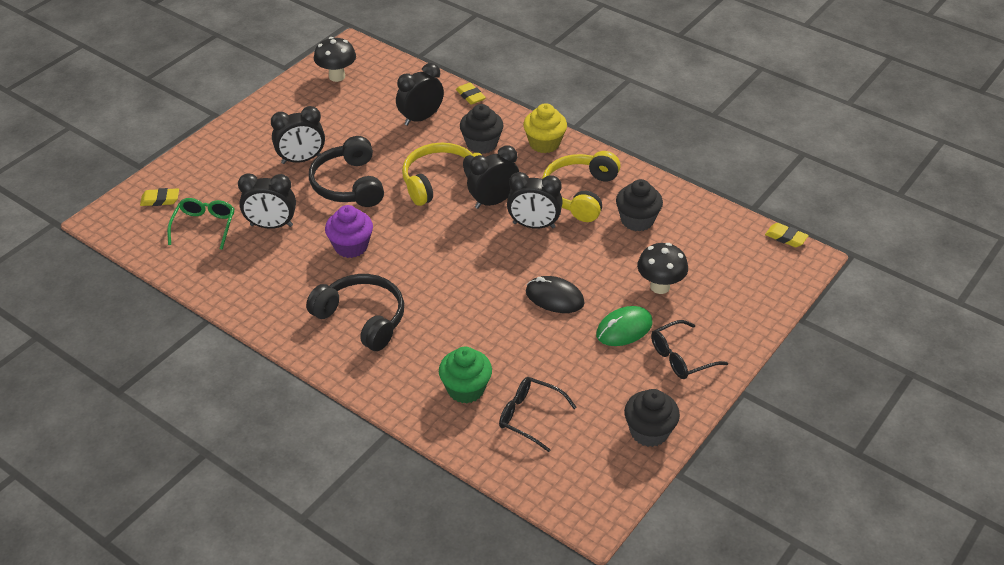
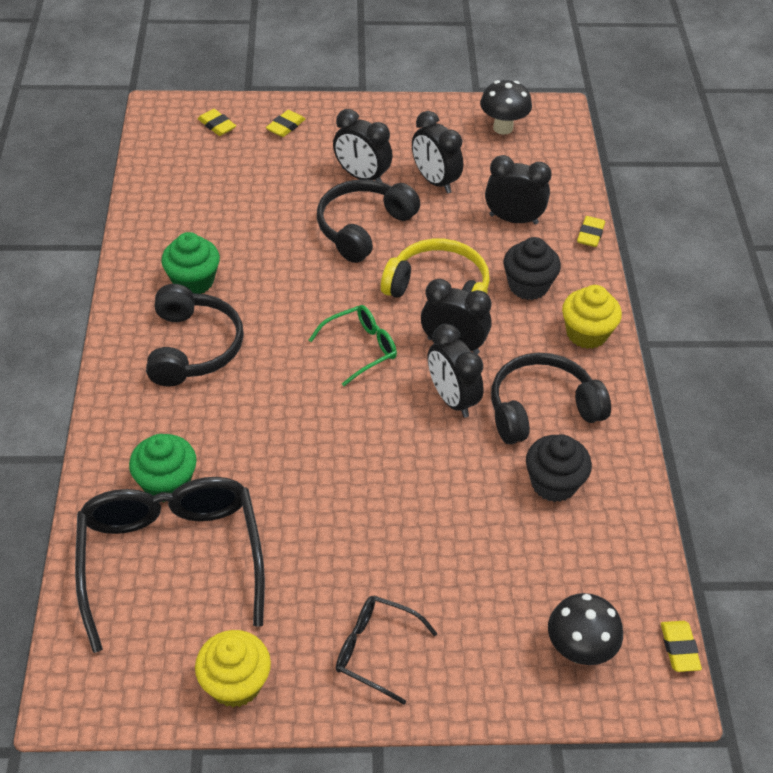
camera: 50 degrees right, 5 degrees up
green glasses [167,198,234,250] -> green glasses moved to [309,305,397,386]
black clock [238,173,296,229] -> black clock moved to [412,111,463,193]
purple cupcake [325,205,373,258] -> none
black glasses [499,377,577,452] -> black glasses [75,477,265,653], size x1.99
black mouse [526,276,585,313] -> none
yellow headphones [542,151,621,222] -> black headphones [491,353,611,444]
green mouse [596,306,653,346] -> none
black cupcake [624,389,680,447] -> yellow cupcake [195,630,271,707]
black mushroom [637,243,688,294] -> black mushroom moved to [548,593,623,665]
none -> green cupcake [161,232,220,294]
none -> yellow eraser [266,110,305,137]

